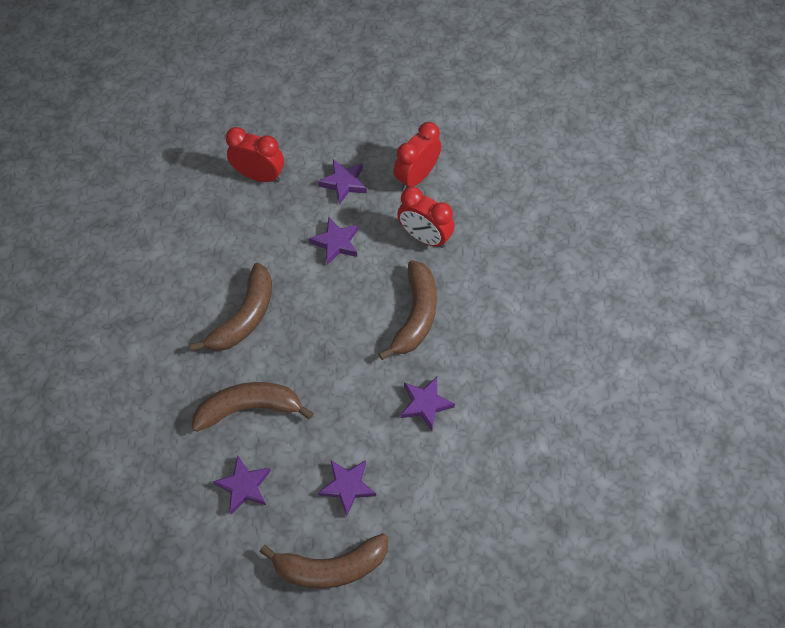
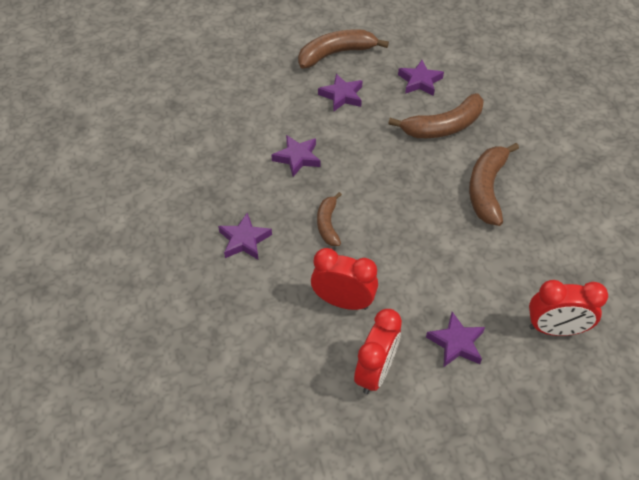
camera: 165 degrees right, 10 degrees down
purple star [309,217,358,265] -> purple star moved to [218,213,272,260]
brown banana [379,260,437,360] -> brown banana [317,192,342,246], size x0.59

